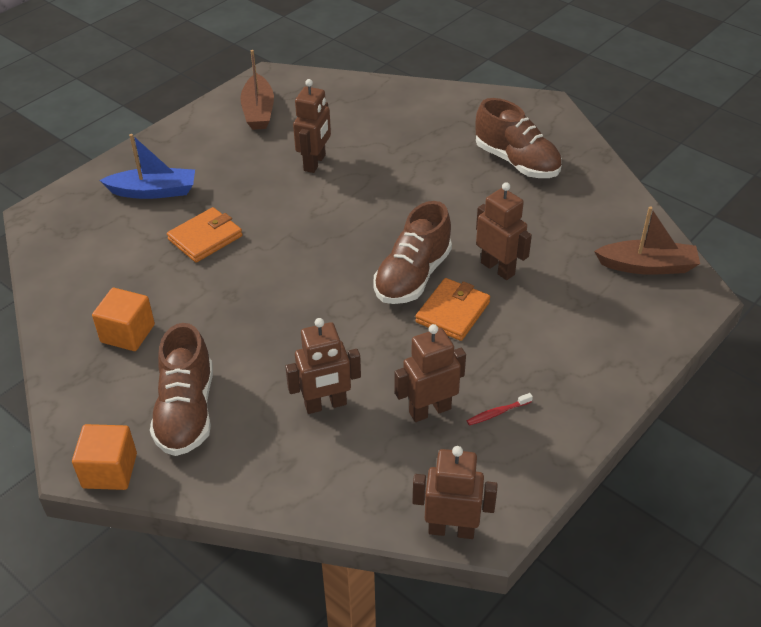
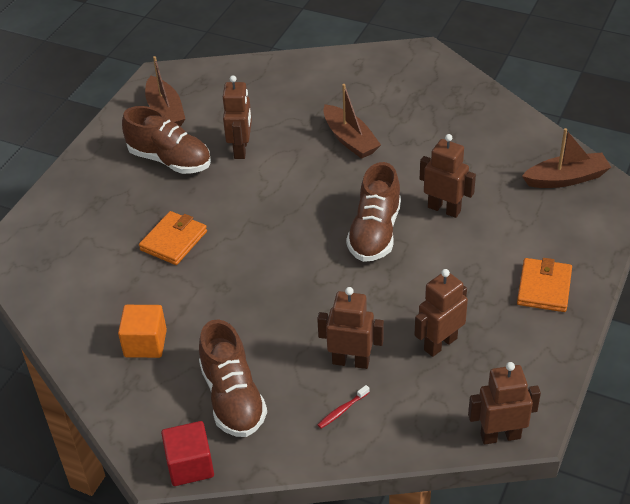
camera: 15 degrees left, 0 degrees up
orange cube [72,424,137,490] -> red cube [161,421,214,486]
blue boat [99,134,195,199] -> none
brown robot [285,318,361,414] -> brown robot turned 135 degrees counterclockwise [317,287,384,369]
orange wallet [415,278,490,341] -> orange wallet moved to [517,258,572,312]
red toothbrush [467,393,533,426] -> red toothbrush moved to [318,385,370,428]
brown shoe [476,98,562,178] -> brown shoe moved to [122,106,211,174]
none -> brown boat [323,84,381,159]

